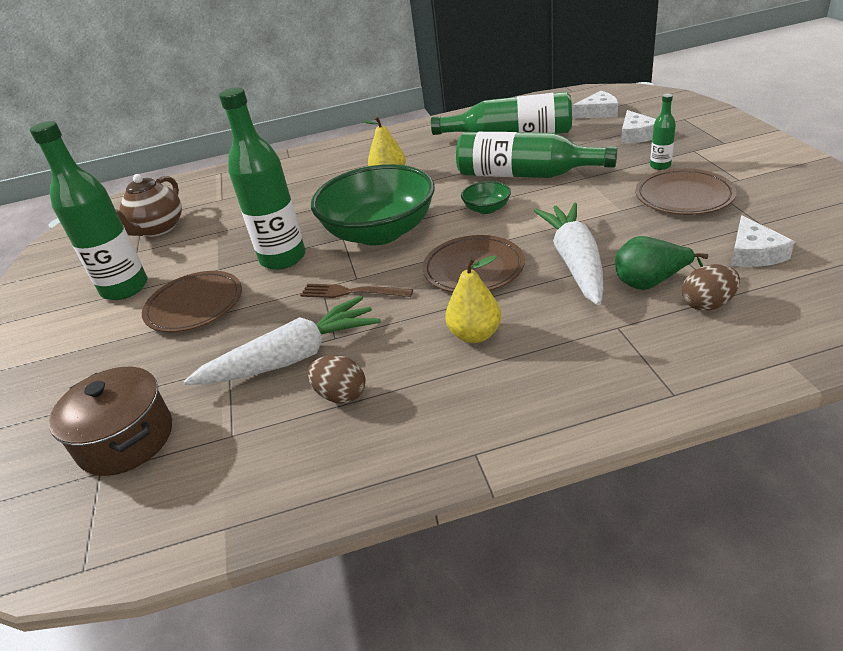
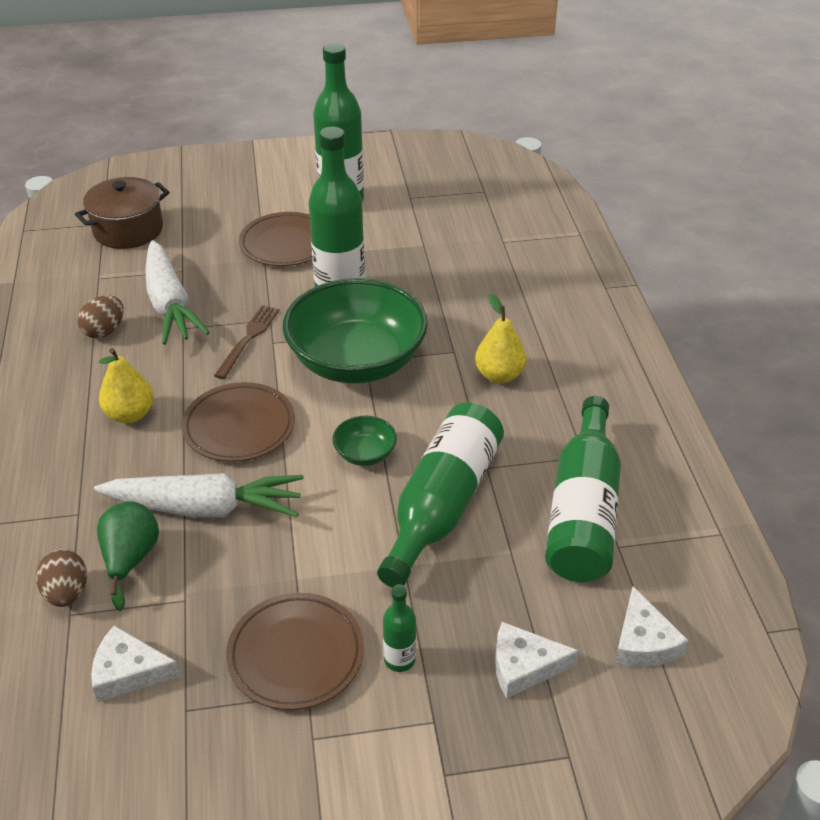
camera: 90 degrees right, 5 degrees up
brown teapot [115,174,182,237] -> none

